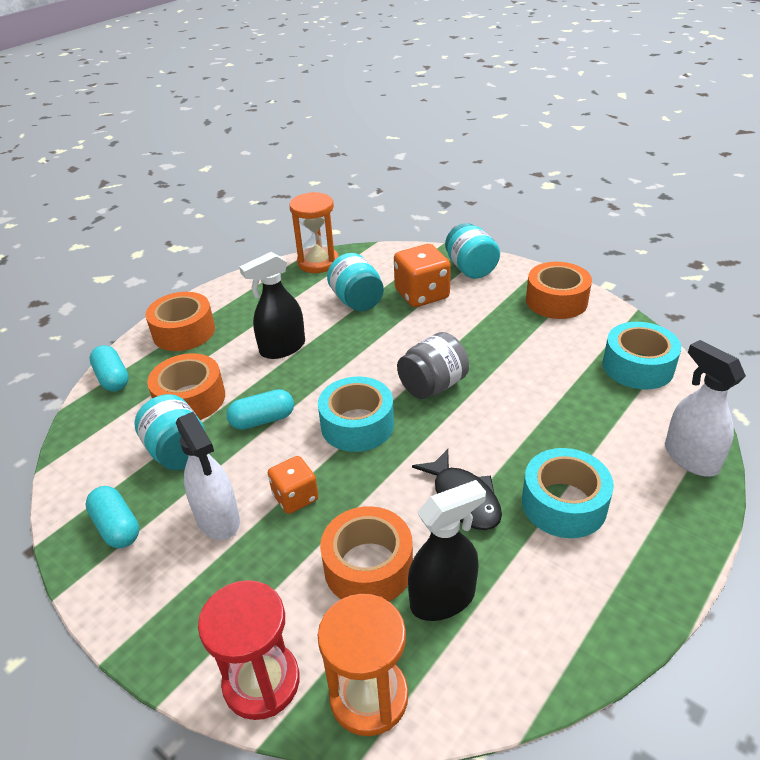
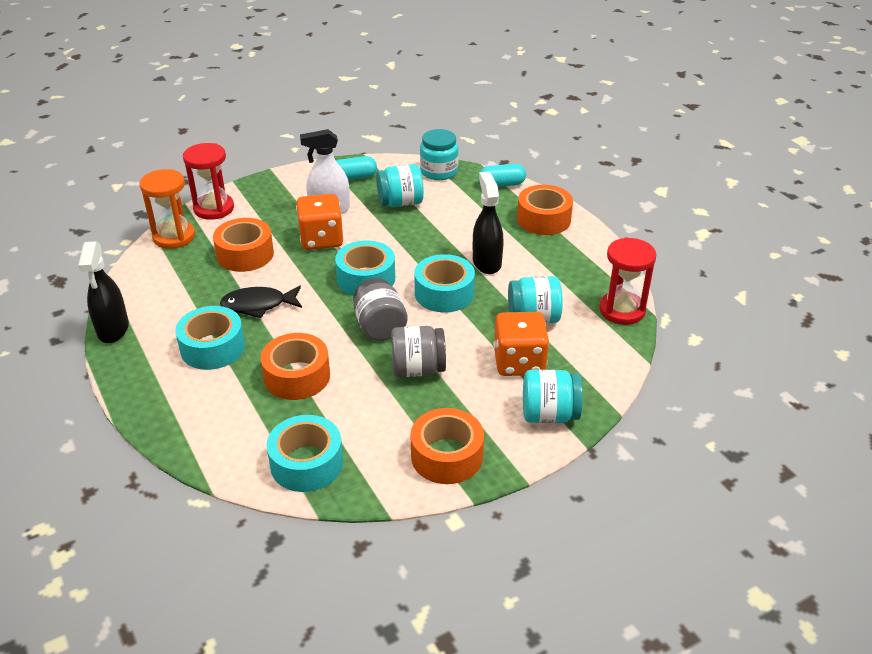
camera: 110 degrees right, 0 degrees up
orange tape [147,353,225,420] -> orange tape moved to [260,333,330,400]
turquoise capsule [226,389,294,430] -> none
orange dice [268,456,319,514] -> orange dice [296,194,344,250], size x1.60
orange hourglass [289,192,338,273] -> red hourglass [599,237,656,325]
black spray bottle [408,480,486,621] -> black spray bottle moved to [78,241,129,343]
white spray bottle [665,340,746,477] -> none
none -> grey jar [391,326,446,377]
none -> turquoise tape [414,254,475,312]
none -> turquoise jar [420,129,459,180]

